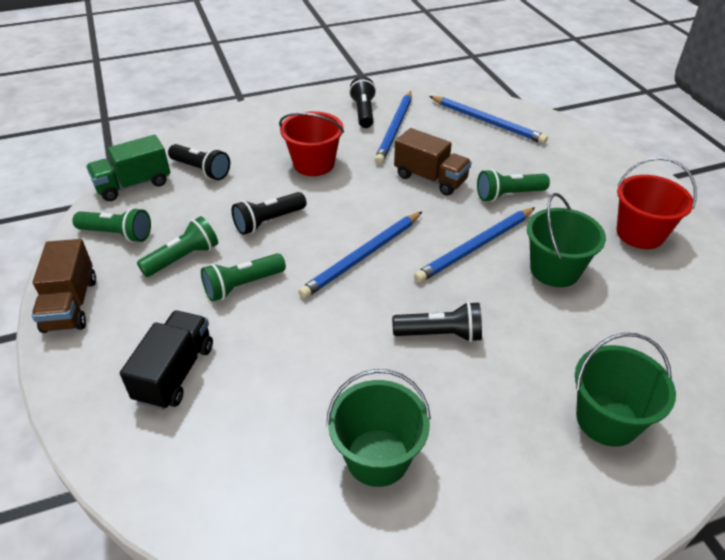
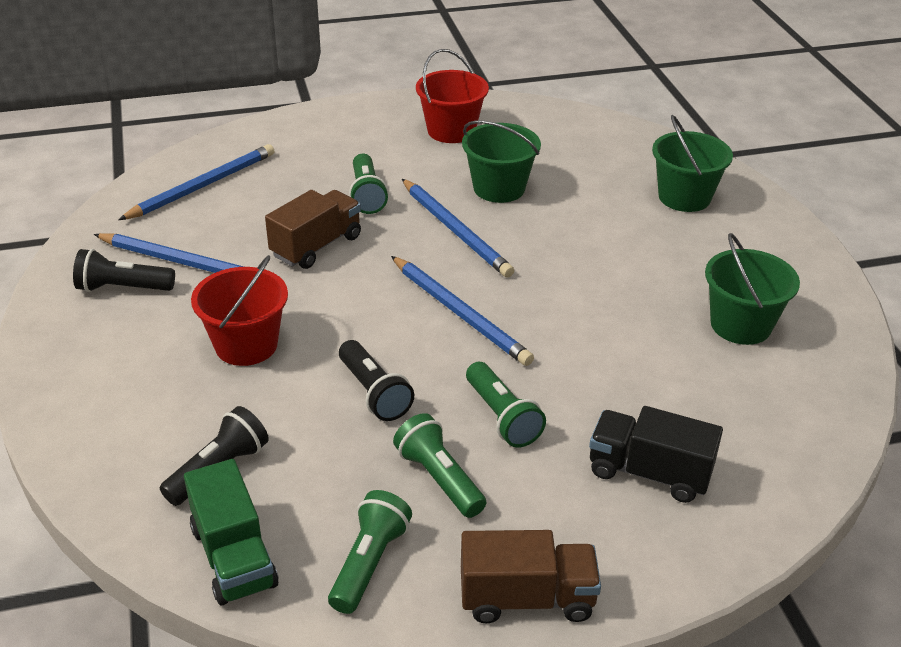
camera: 85 degrees left, 5 degrees down
black flashlight [392,302,482,342] -> none

